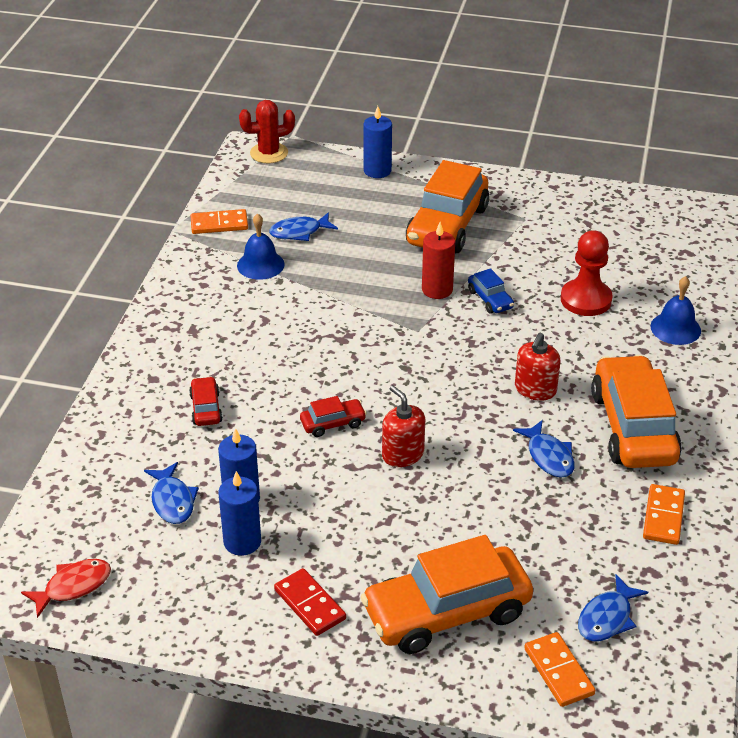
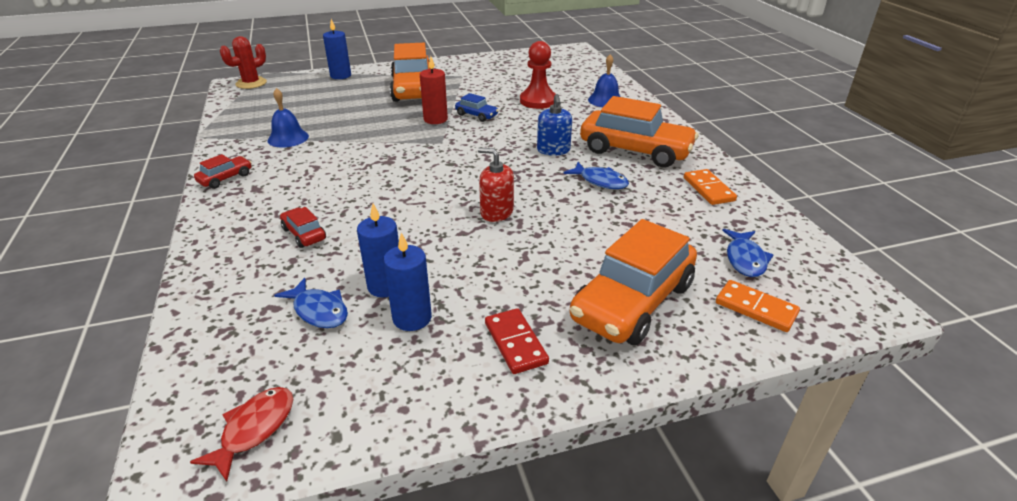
camera: 30 degrees left, 5 degrees down
orange domino [190,209,248,234] -> none
blue fish [269,212,338,241] -> none
red domino [274,568,346,636] -> red domino turned 45 degrees clockwise [485,308,549,374]
red car [300,396,367,437] -> red car moved to [194,154,252,189]
red soap dispenser [515,333,561,401] -> blue soap dispenser [537,94,572,155]
orange car [591,355,682,468] -> orange car turned 150 degrees clockwise [580,96,698,167]

